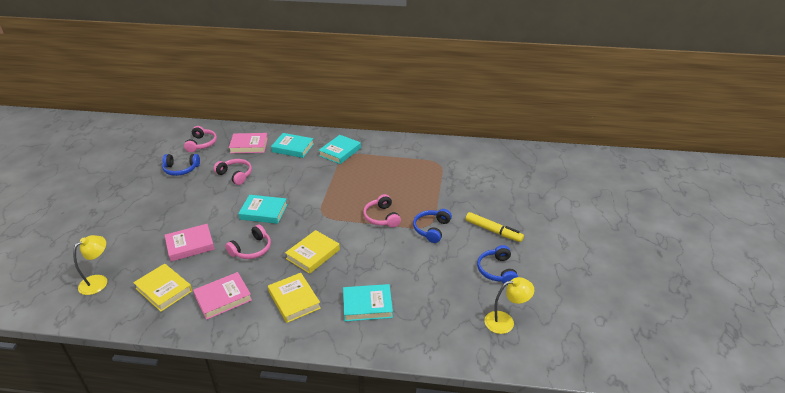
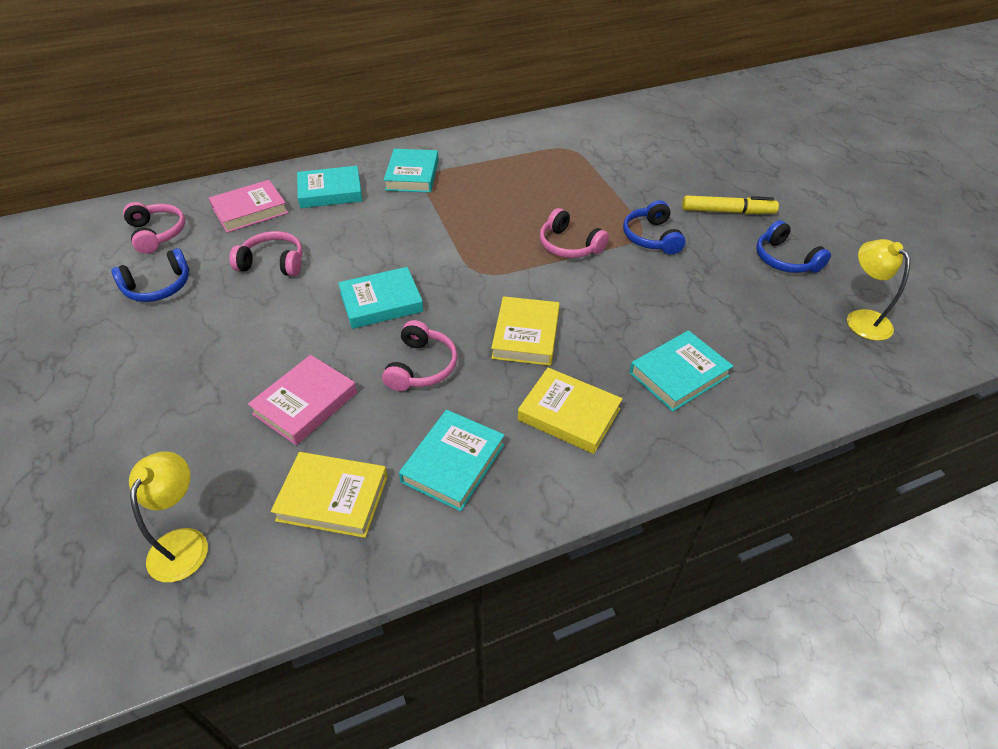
camera: 30 degrees left, 10 degrees up
pink book [193,272,252,320] -> turquoise book [399,410,504,511]
yellow lamp [484,277,534,334] -> yellow lamp turned 75 degrees counterclockwise [847,239,910,341]

